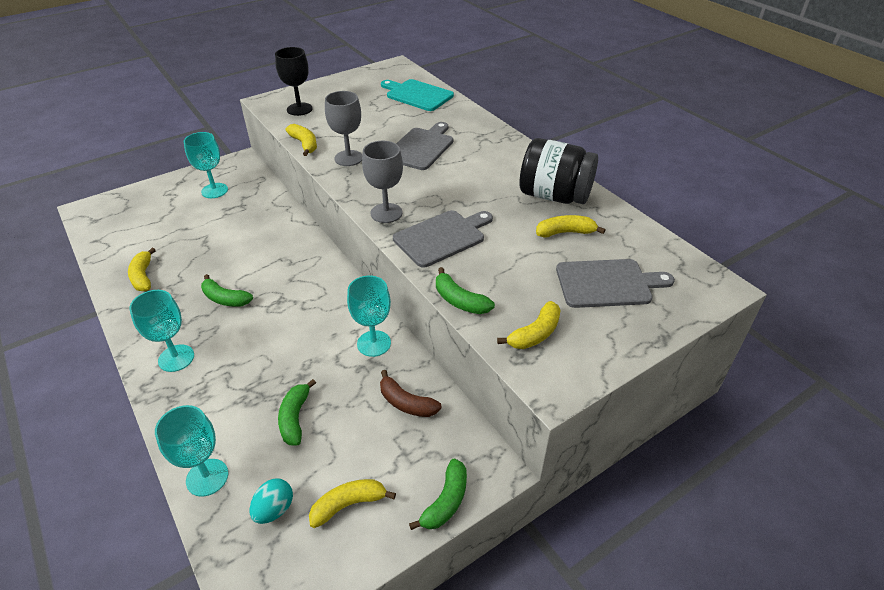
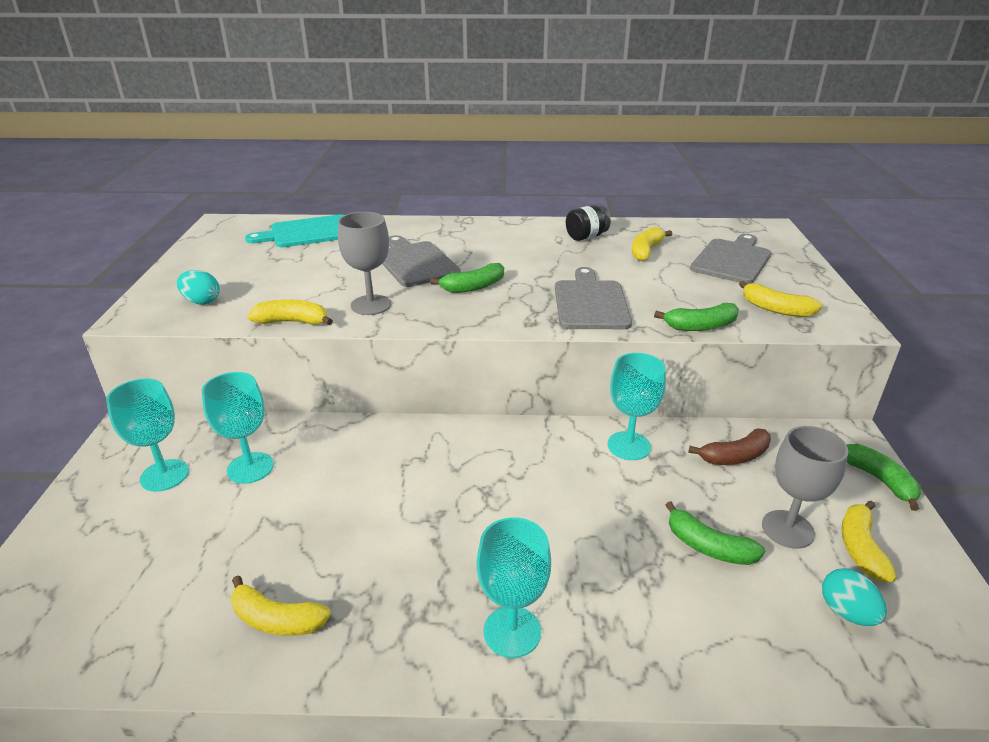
camera: 55 degrees left, 10 degrees down
turquoise goblet [155,405,228,497] -> turquoise goblet moved to [202,372,274,484]
green banana [201,274,253,307] -> green banana moved to [430,263,504,293]
black goblet [275,47,313,116] -> turquoise egg [177,270,220,305]
grey goblet [362,141,403,223] -> grey goblet moved to [762,426,848,549]
yellow banana [497,301,561,349] -> yellow banana turned 135 degrees clockwise [739,281,823,317]
black jar [519,138,598,204] -> black jar [566,205,611,241], size x0.52

